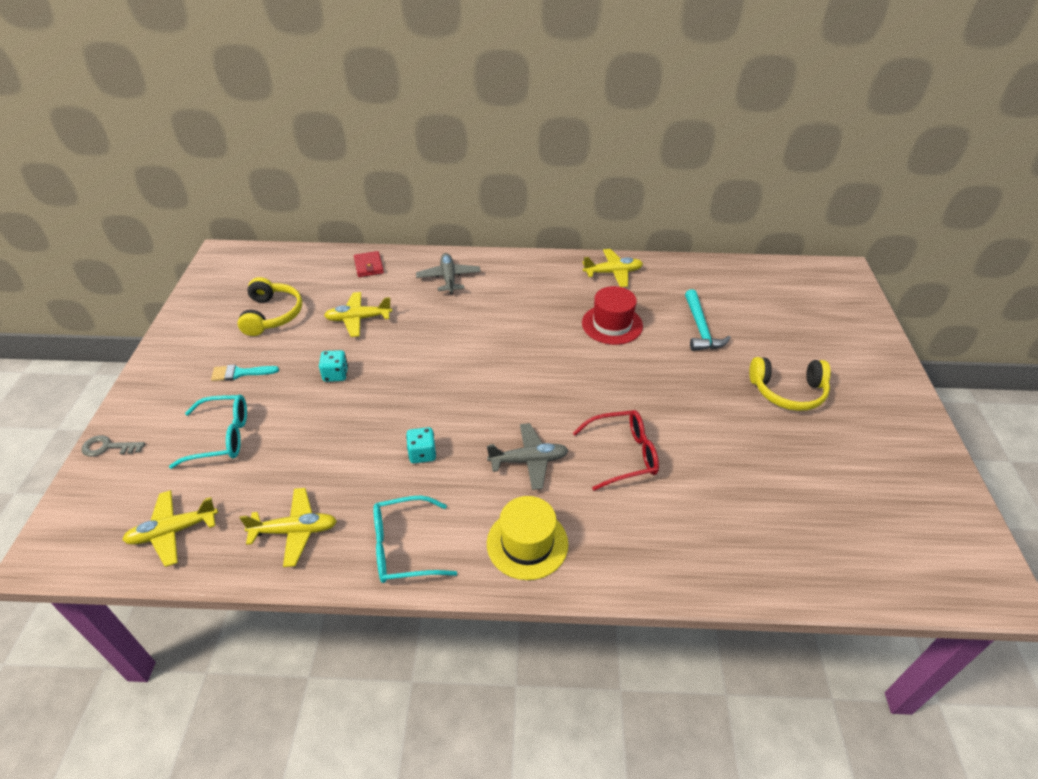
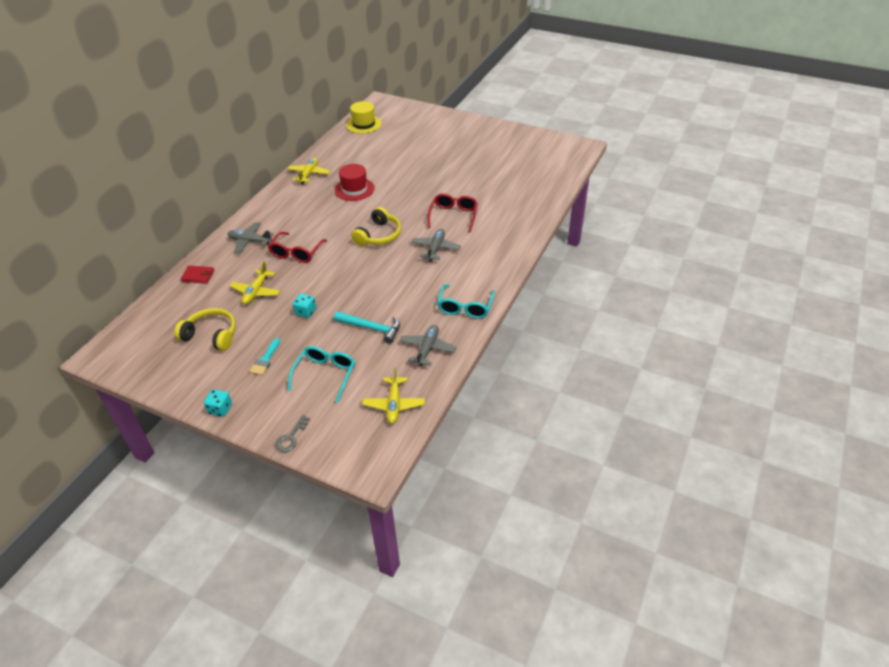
camera: 65 degrees left, 0 degrees up
yellow plane [240,488,337,567] -> grey plane [400,325,457,366]
turquoise dice [406,427,436,463] -> turquoise dice moved to [204,389,232,417]
yellow hat [487,496,568,580] -> yellow hat moved to [346,101,382,134]
turquoise hammer [685,289,731,351] -> turquoise hammer moved to [334,311,400,344]
yellow headphones [749,357,831,411] -> yellow headphones moved to [351,207,401,246]
none -> red glasses [268,232,327,263]

